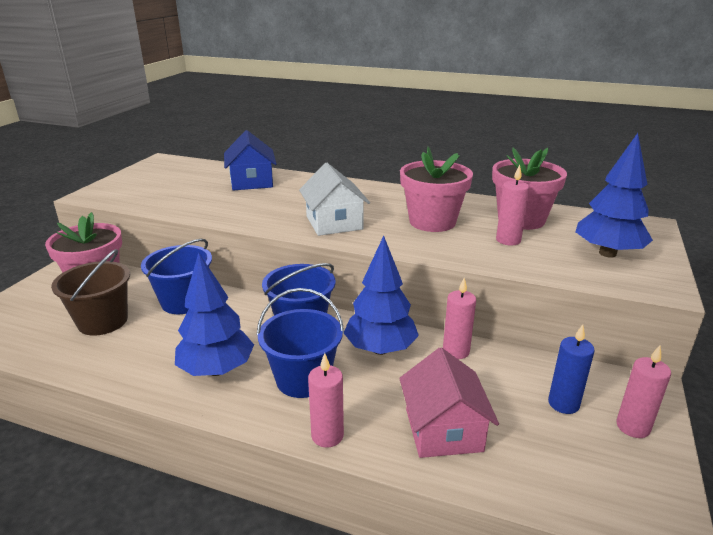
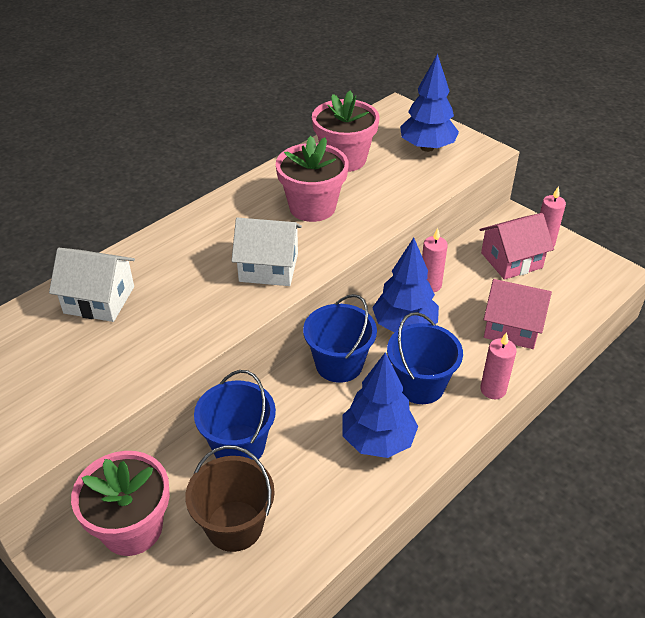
camera: 65 degrees left, 15 degrees up
blue house [224,130,277,190] -> white house [49,248,135,322]
pink candle [496,165,530,246] -> none
blue candle [548,324,595,414] -> pink house [479,213,554,280]

